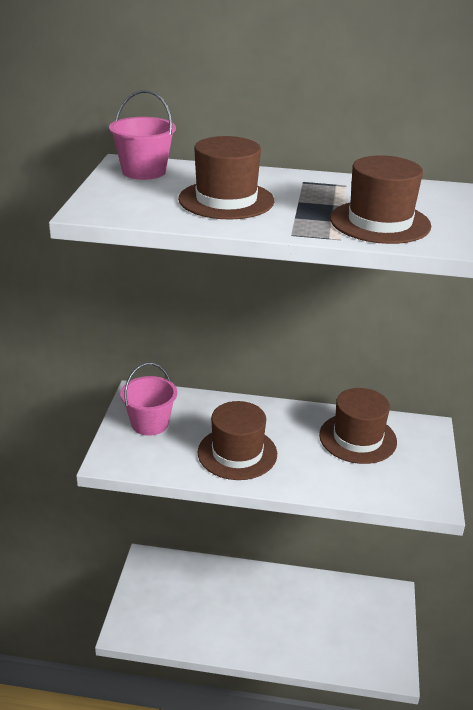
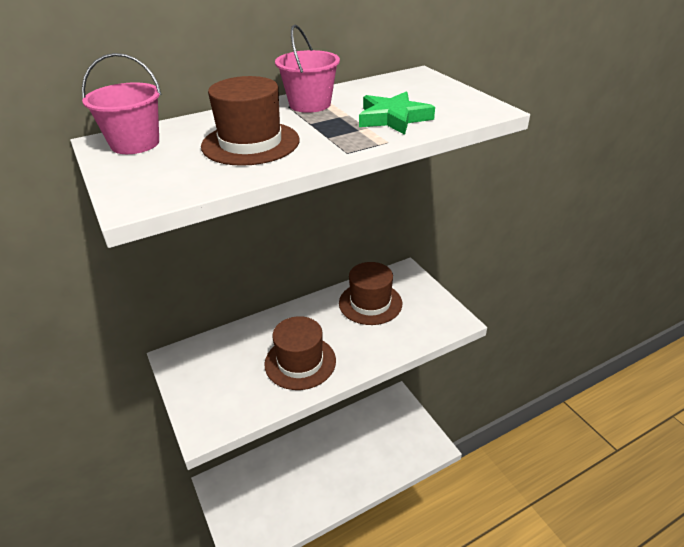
camera: 35 degrees left, 5 degrees up
pink bucket [120,363,177,436] -> pink bucket moved to [275,25,340,113]
brown hat [330,155,431,244] -> green star [359,91,435,135]

